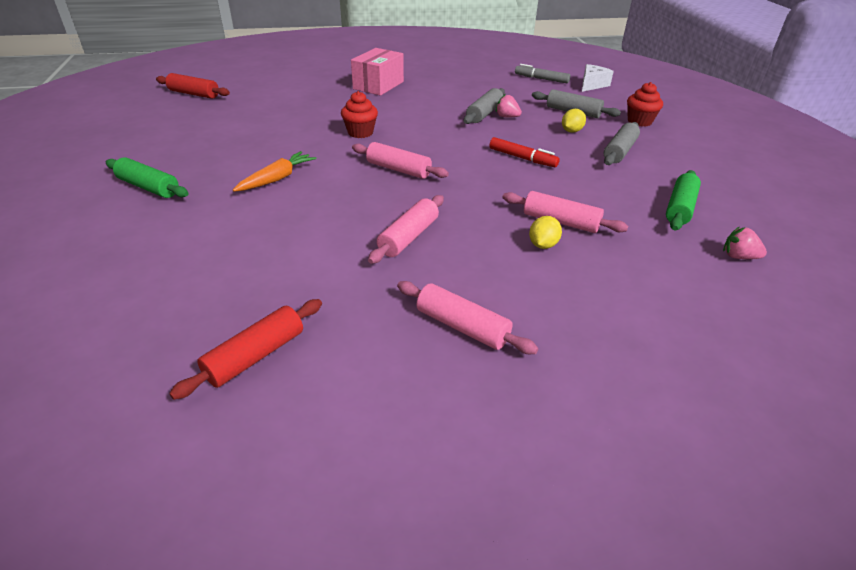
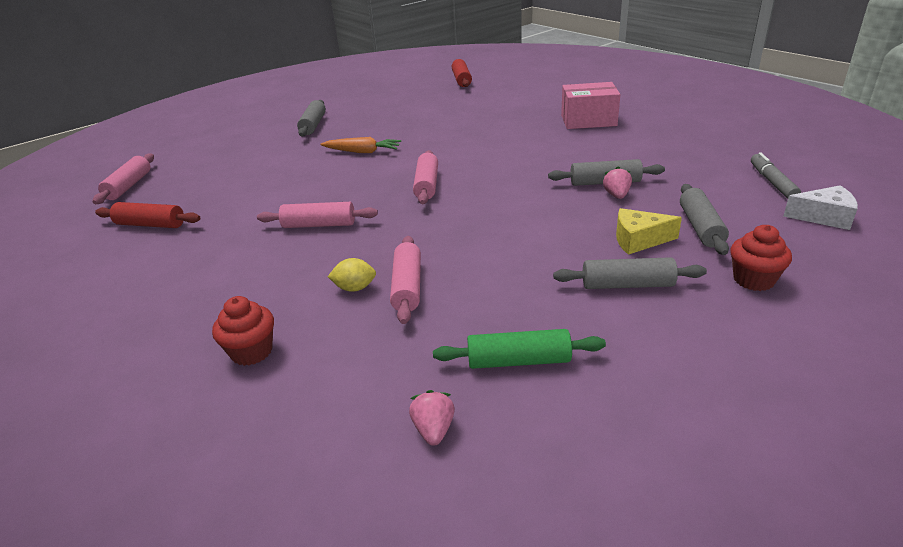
camera: 65 degrees right, 5 degrees down
green rolling pin [106,157,189,198] -> grey rolling pin [297,100,326,137]
red cupcake [341,91,378,138] -> red cupcake moved to [212,296,274,366]
pink rolling pin [397,281,538,354] -> pink rolling pin moved to [93,153,154,204]
red marker [489,137,560,167] -> none
yellow lemon [562,109,586,133] -> yellow cheese [616,208,682,255]

